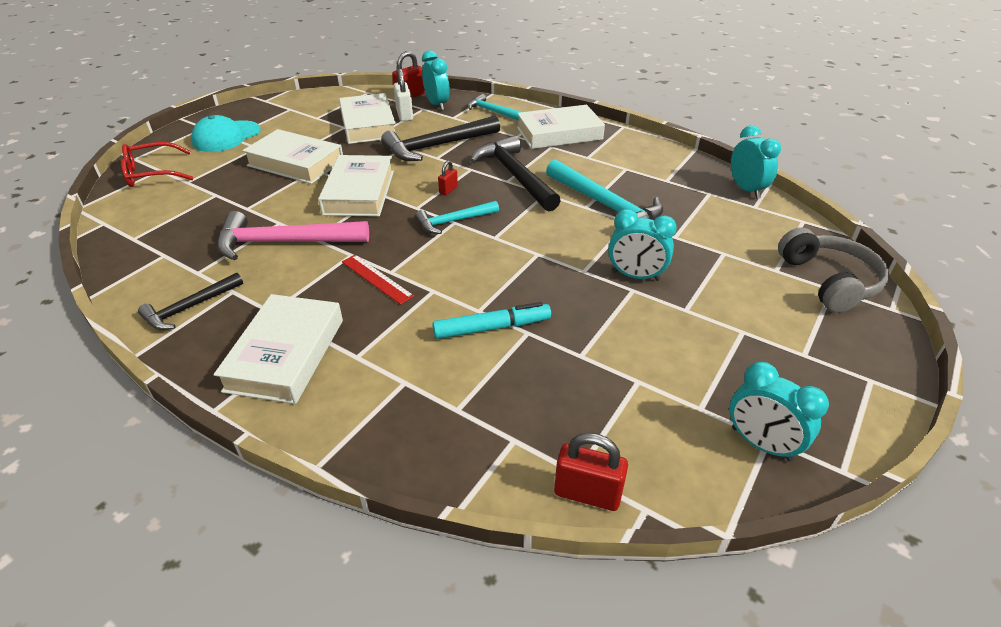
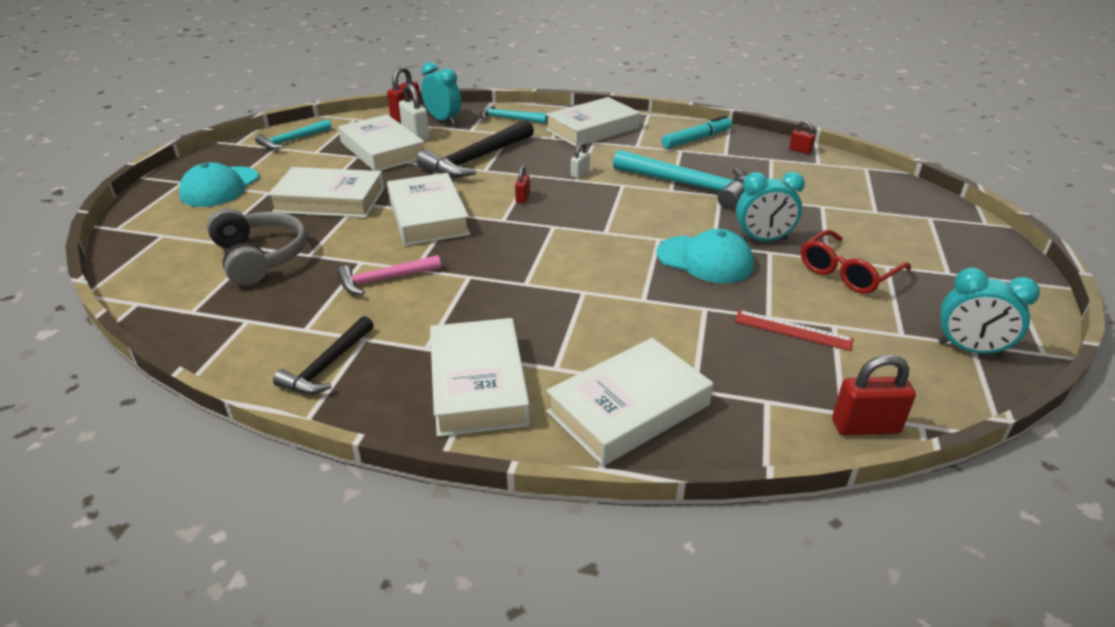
camera: 20 degrees left, 5 degrees down
red glasses [121,142,193,187] -> red glasses moved to [801,230,911,294]
pink hammer [217,211,369,260] -> pink hammer [337,255,441,295], size x0.59
red ruler [342,255,414,305] -> red ruler moved to [734,310,854,351]
turquoise hammer [415,201,499,234] -> turquoise hammer moved to [255,119,331,150]
turquoise marker [432,302,551,339] -> turquoise marker moved to [662,115,732,148]
black hammer [470,135,561,211] -> white padlock [571,142,590,178]
turquoise clock [731,125,781,198] -> red padlock [789,121,815,154]
grey headphones [778,227,889,313] -> grey headphones moved to [207,208,307,286]
none -> white book [546,338,713,466]
none -> turquoise cap [657,229,754,283]

